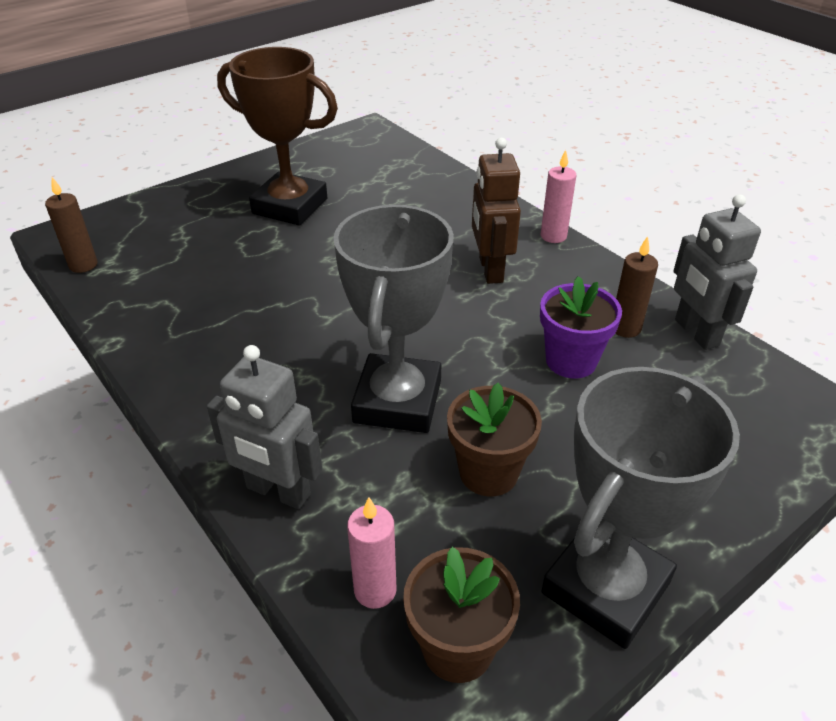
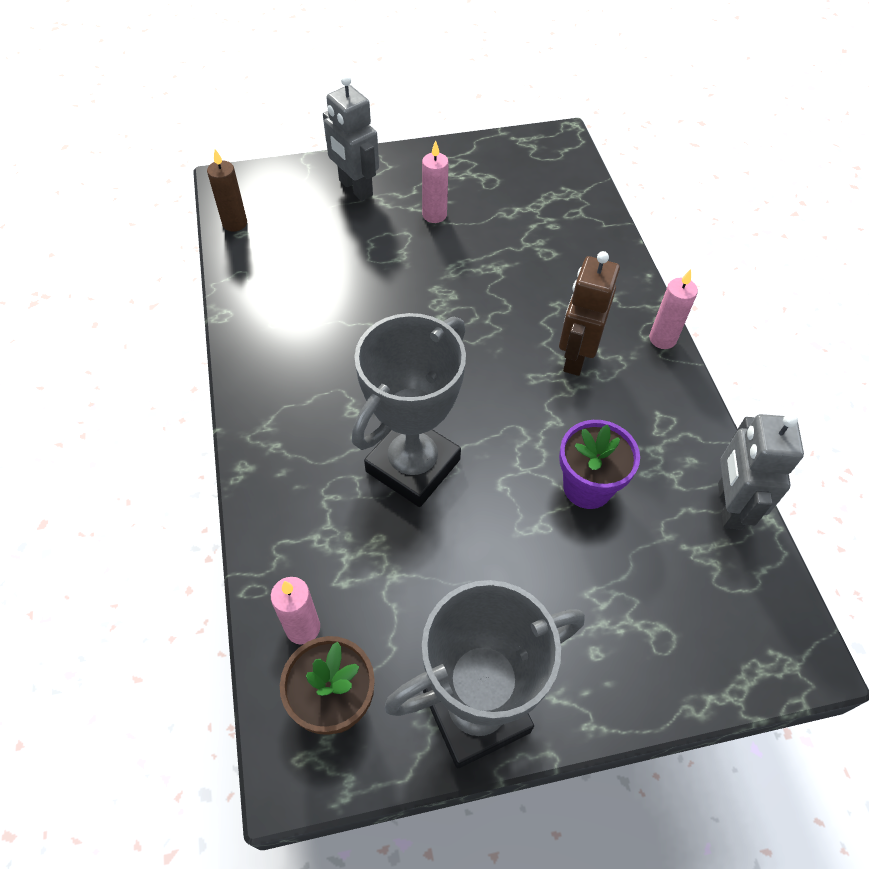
camera: 25 degrees right, 15 degrees up
grey robot [207,345,322,509] -> grey robot moved to [323,75,379,201]
brown trophy [217,47,338,226] -> pink candle [422,140,449,223]
brown flower pot [447,383,542,497] -> none
brown candle [615,236,658,338] -> none

